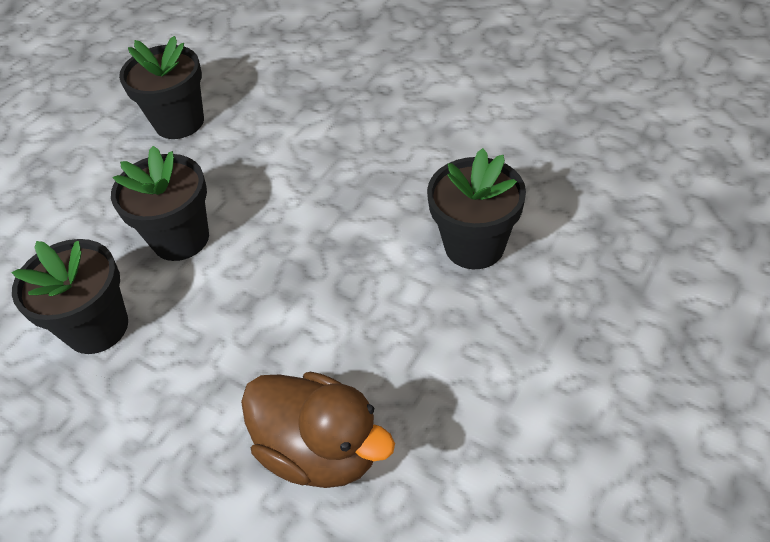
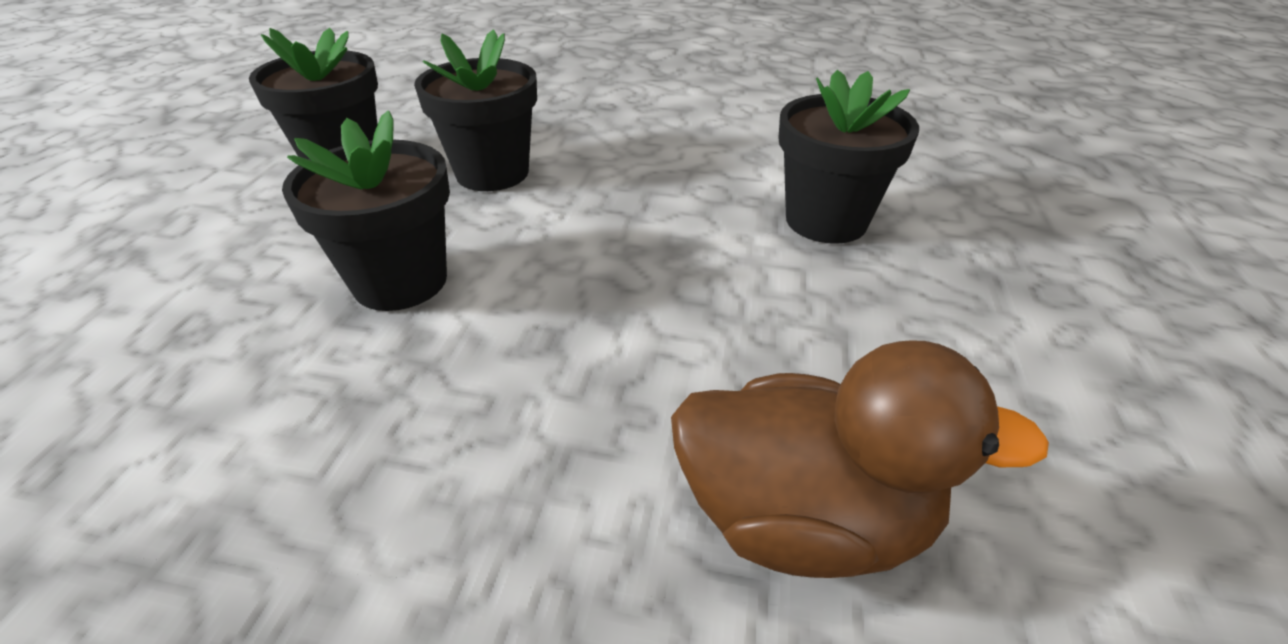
camera: 25 degrees left, 10 degrees down
black flower pot [12,239,128,354] -> black flower pot moved to [414,29,537,191]

